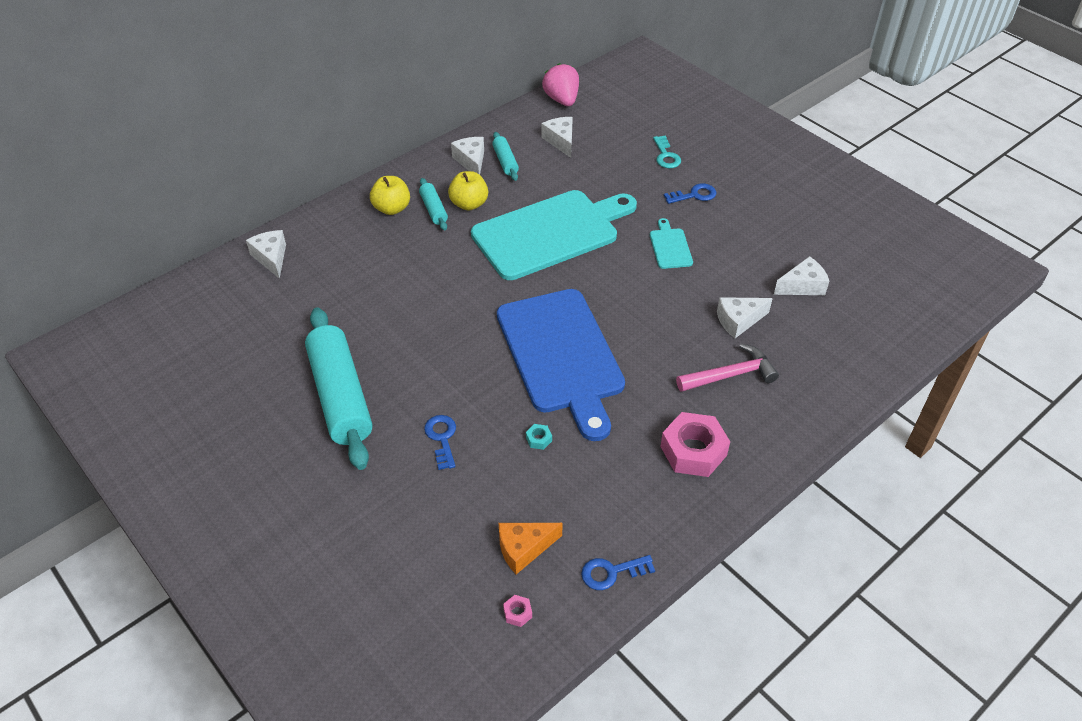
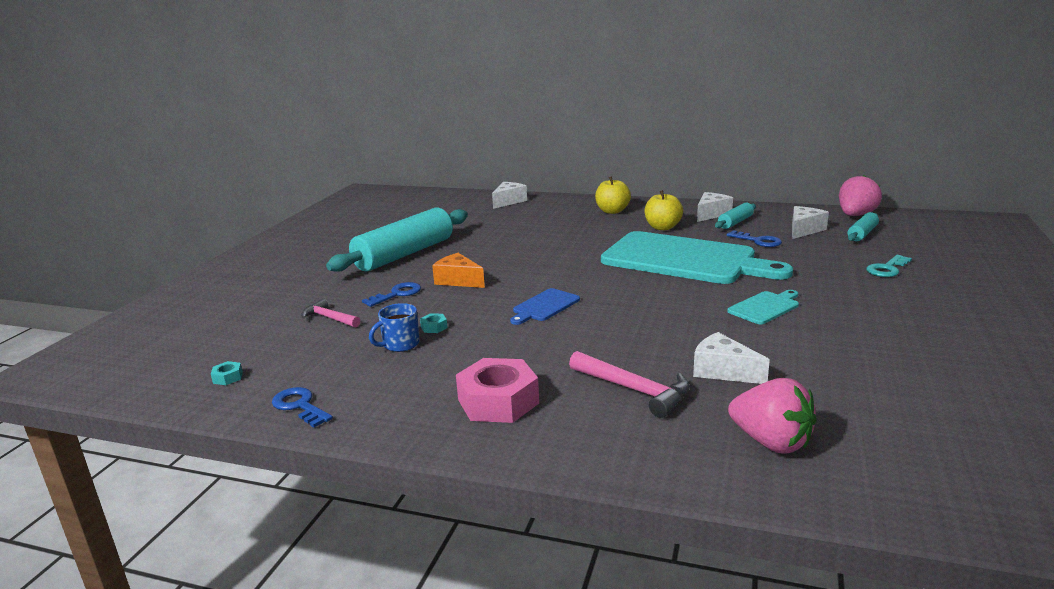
camera: 60 degrees right, 25 degrees down
turquoise rolling pin [419,178,448,231] -> turquoise rolling pin moved to [847,212,879,241]
blue cutting board [497,289,625,441] -> blue cutting board [510,288,580,325], size x0.41
orange cheese [499,523,563,574] -> orange cheese moved to [432,253,485,288]
pink nut [503,595,532,627] -> turquoise nut [211,361,243,385]
blue key [664,183,716,204] -> blue key moved to [727,230,782,247]
white cheese [774,256,829,295] -> none
none -> pink hammer [301,299,360,328]
none -> blue mug [369,303,419,352]
none -> pink strawberry [728,378,816,453]

